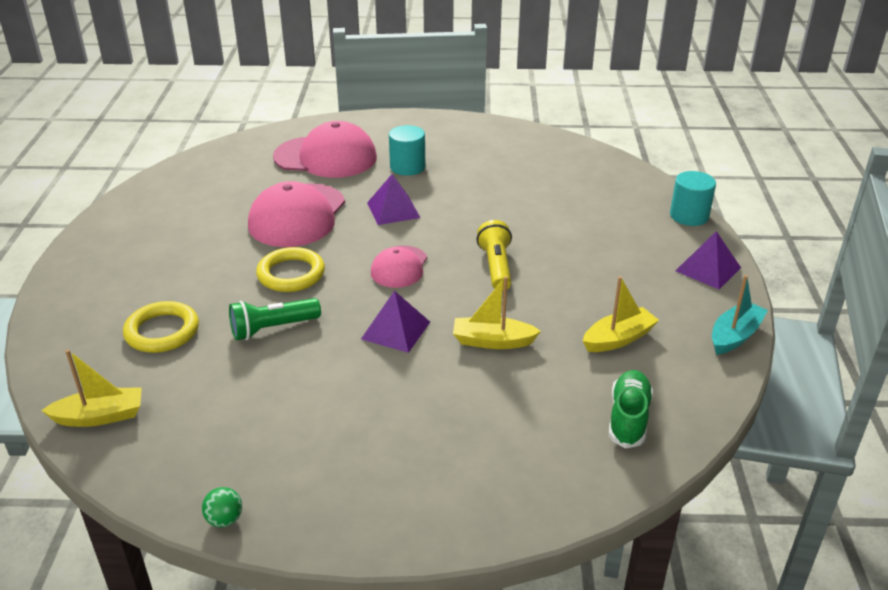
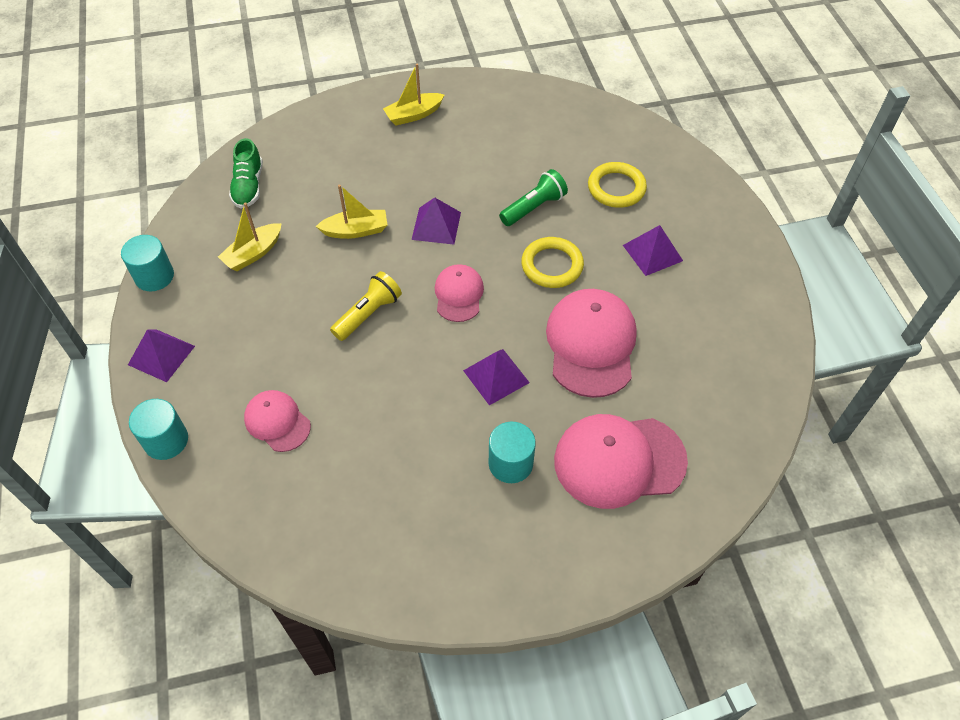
camera: 165 degrees right, 20 degrees up
yellow boat [41,350,142,427] -> yellow boat moved to [383,63,444,126]
green ball [202,487,242,527] -> none
yellow flashlight [477,220,512,291] -> yellow flashlight turned 120 degrees counterclockwise [330,271,402,341]
turquoise boat [712,275,768,355] -> turquoise cylinder [121,235,174,291]
none -> pink cap [244,390,311,452]
none -> purple pyramid [623,225,683,276]

